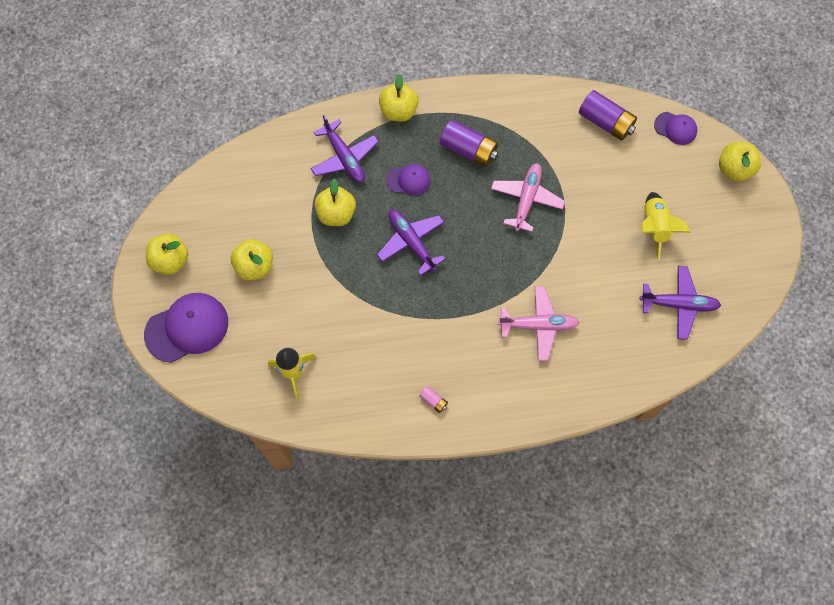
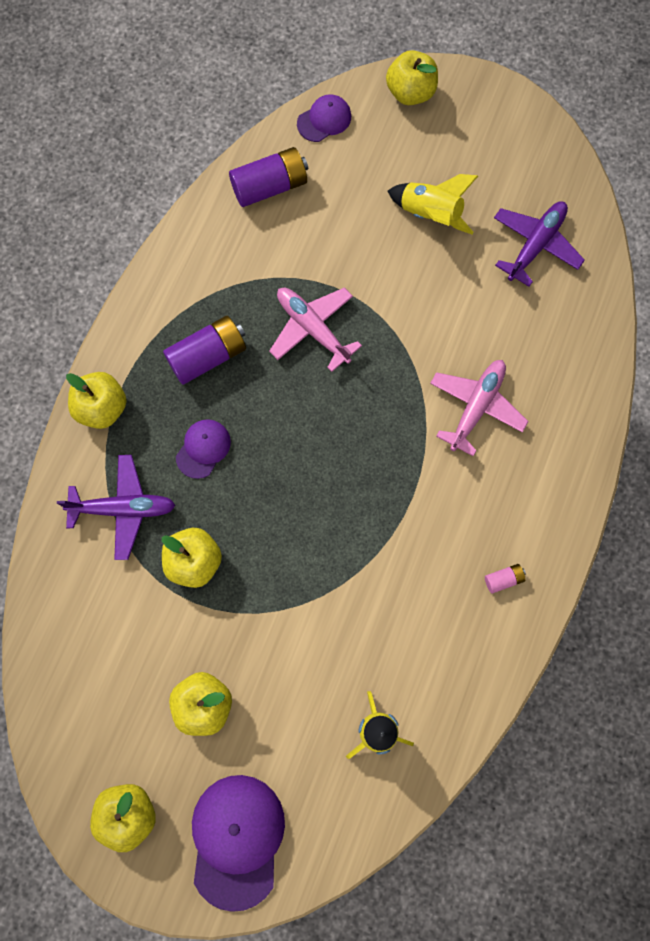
camera: 60 degrees left, 5 degrees up
purple plane [377,210,446,276] -> none

